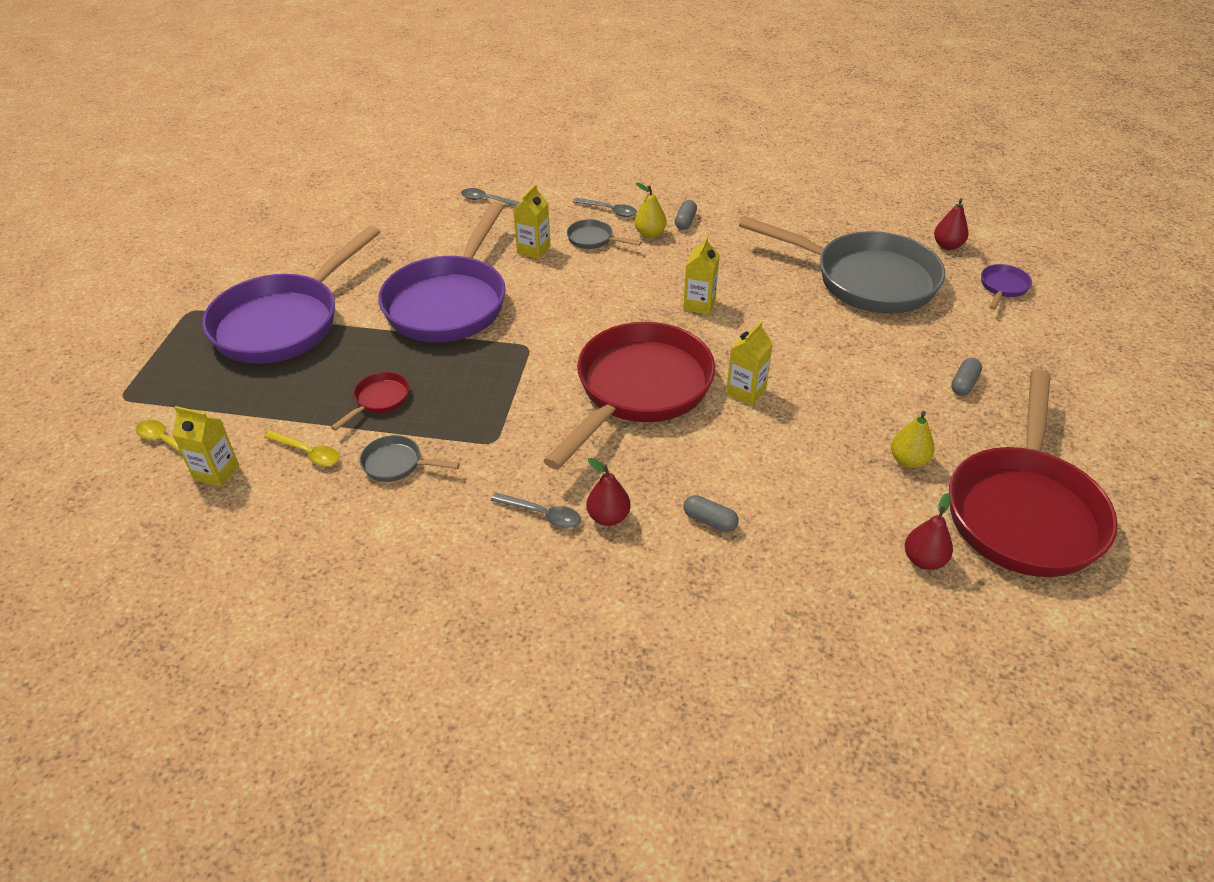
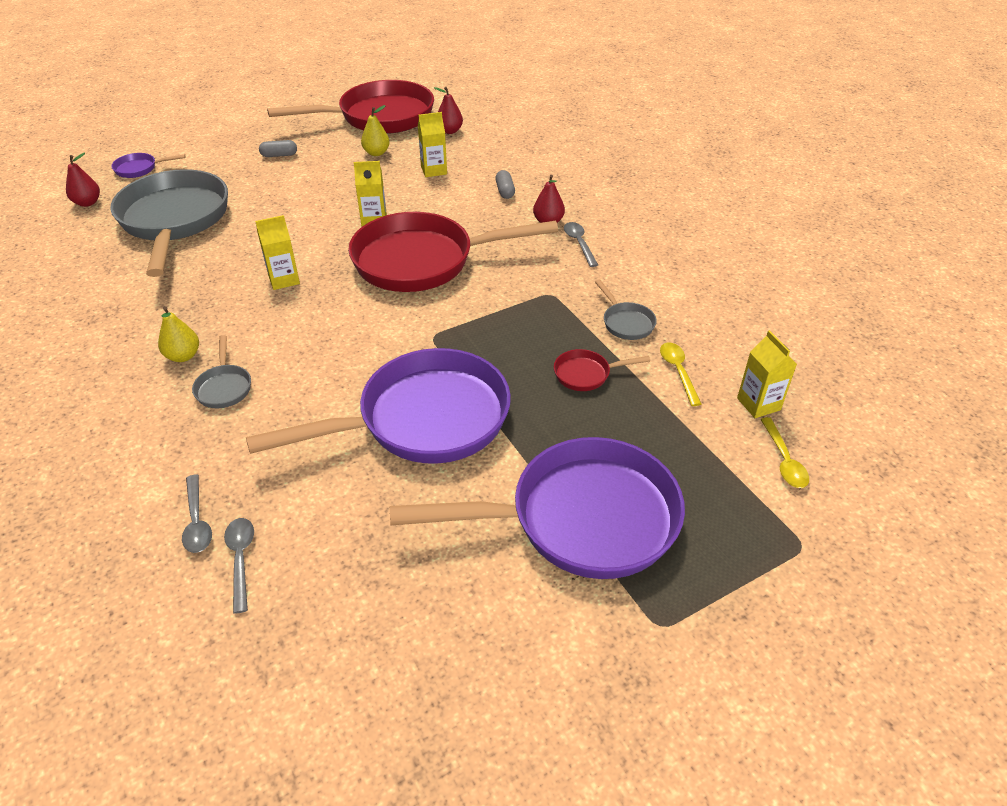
camera: 130 degrees left, 0 degrees up
yellow carton [513,184,551,259] -> yellow carton moved to [418,112,447,177]
grey spoon [573,198,637,217] -> grey spoon moved to [224,518,254,614]
grey capsule [675,200,697,230] -> none

